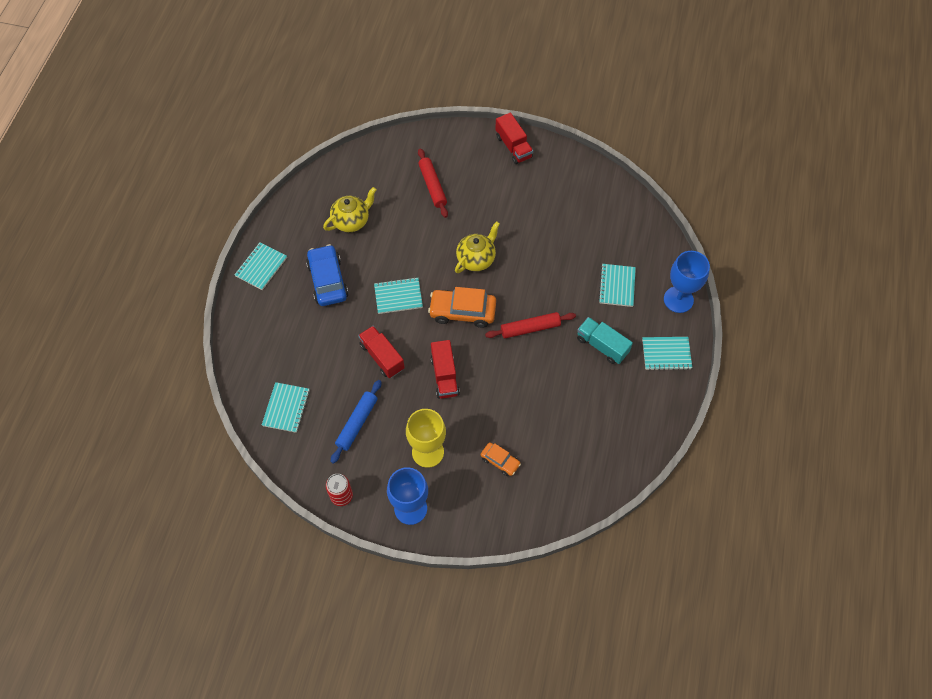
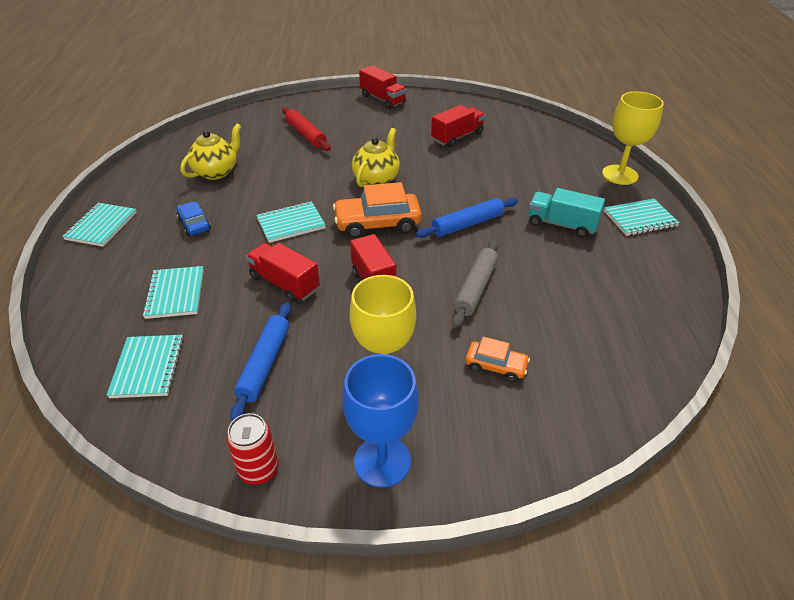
camera: 15 degrees left, 20 degrees down
blue car [306,244,349,306] -> blue car [176,202,211,236], size x0.56
red rolling pin [485,312,576,338] -> blue rolling pin [416,197,518,238]
turquoise notebook [598,264,636,307] -> turquoise notebook moved to [142,266,204,319]
blue goblet [664,251,710,313] -> yellow goblet [602,91,664,185]
none -> red truck [431,105,485,147]
none -> grey rolling pin [452,240,499,328]

